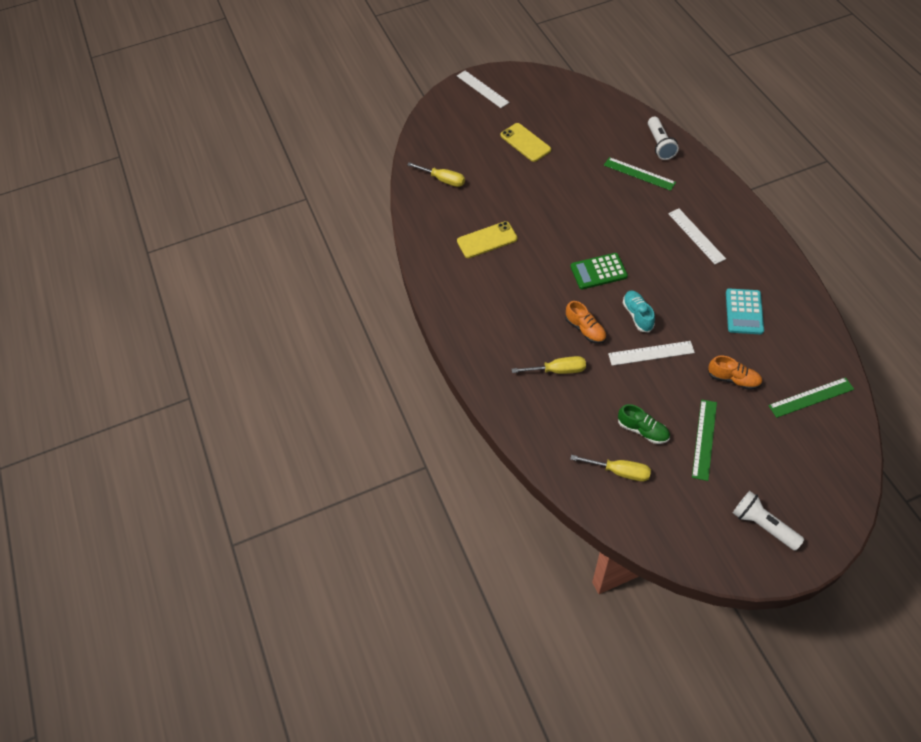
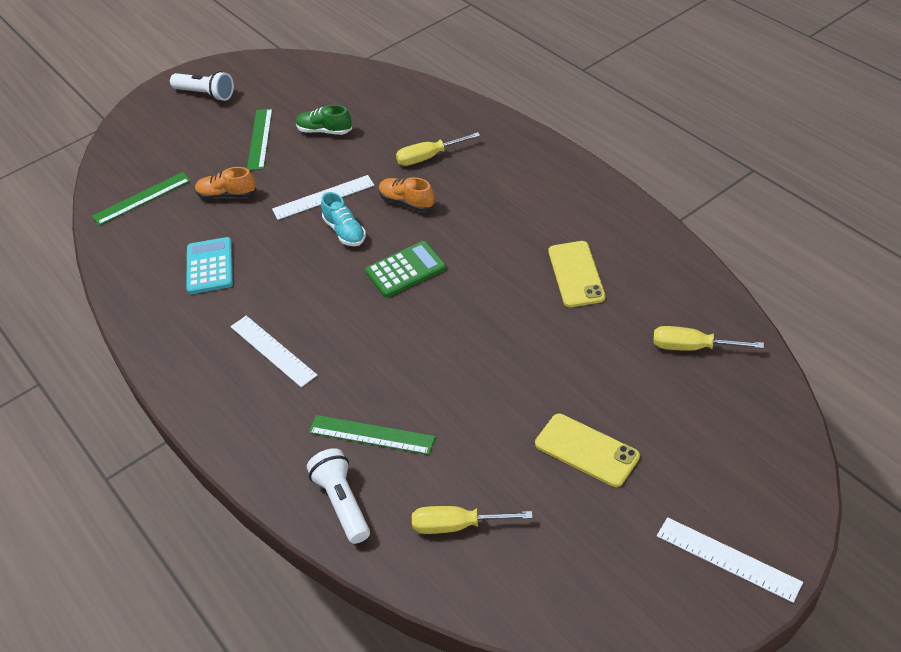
camera: 165 degrees right, 10 degrees down
yellow phone [457,221,518,258] -> yellow phone turned 60 degrees counterclockwise [548,241,605,307]
yellow screwdriver [570,455,651,481] -> yellow screwdriver moved to [412,506,533,534]

